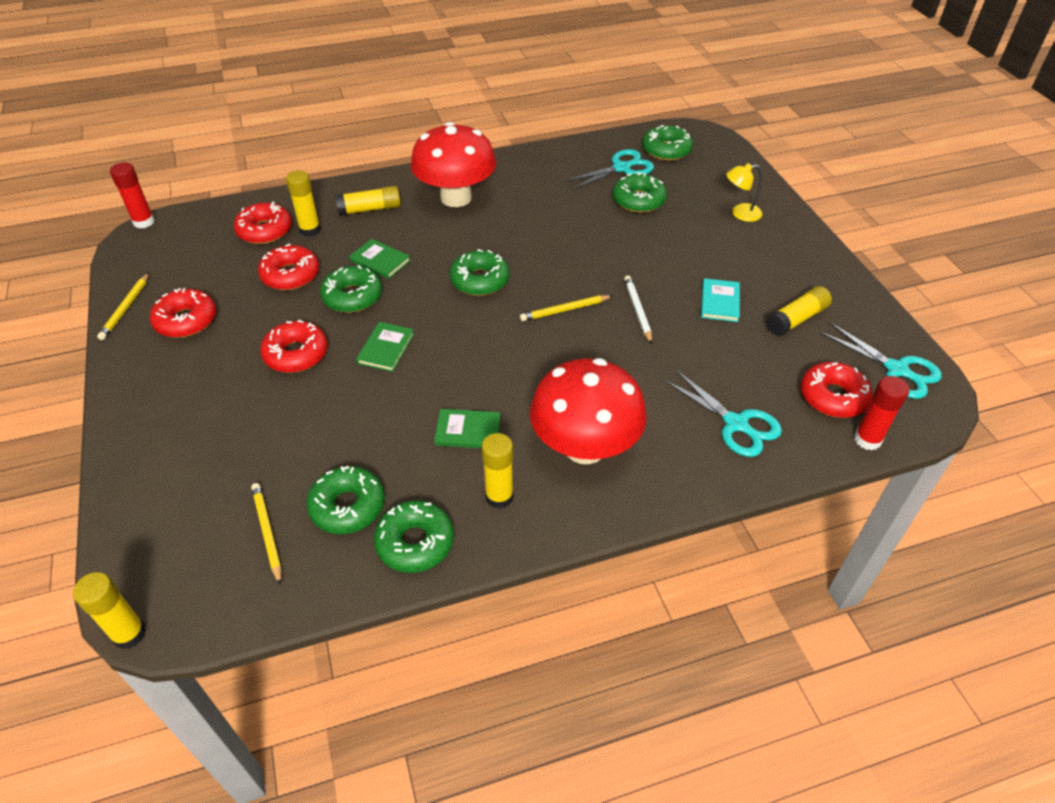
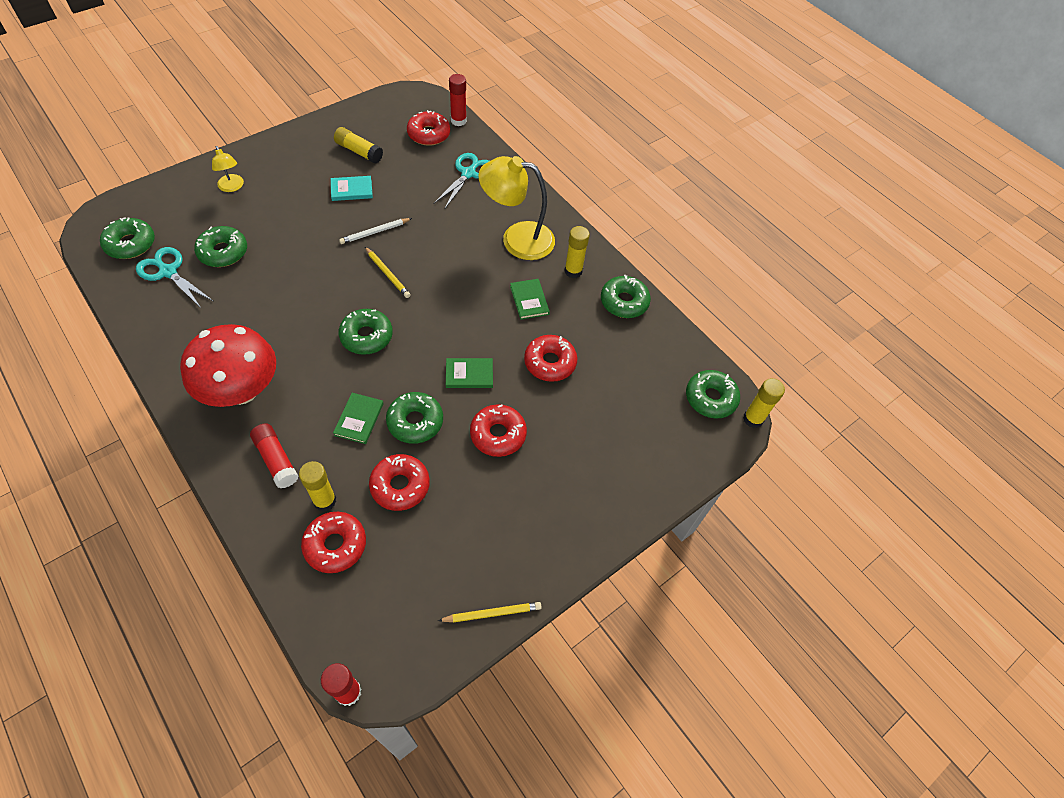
camera: 115 degrees left, 10 degrees up
red donut [150,288,216,338] -> red donut moved to [524,335,577,382]
yellow pencil [251,483,281,585] -> none
green donut [306,466,385,534] -> green donut moved to [686,370,740,418]
yellow glue stick [335,186,401,216] -> red glue stick [250,424,299,488]
red mushroom [530,358,647,464] -> yellow lamp [478,156,555,260]
turquoise scissors [820,322,942,399] -> none

